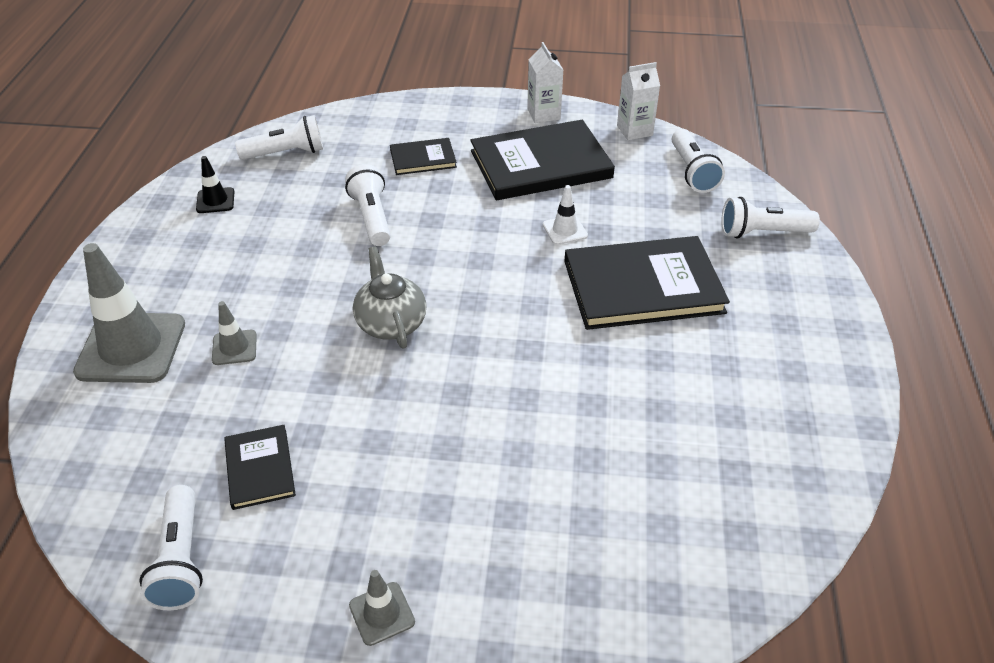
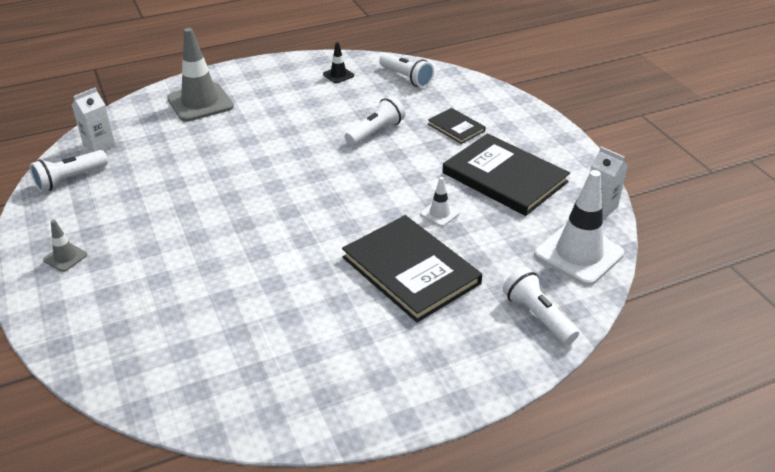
camera: 60 degrees right, 5 degrees down
grey traffic cone [212,301,257,365] -> none
black book [224,425,296,510] -> none
grey teapot [353,246,427,349] -> none
white carton [527,42,563,123] -> white carton moved to [72,87,115,152]
white flashlight [672,129,725,193] -> white traffic cone [534,170,624,286]

